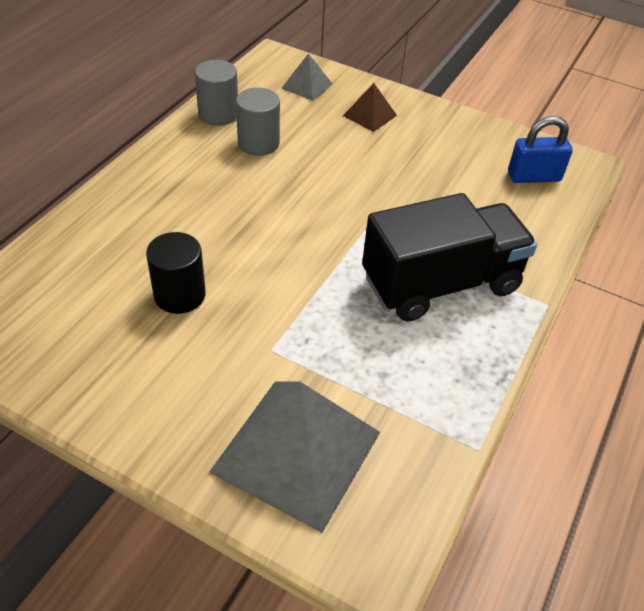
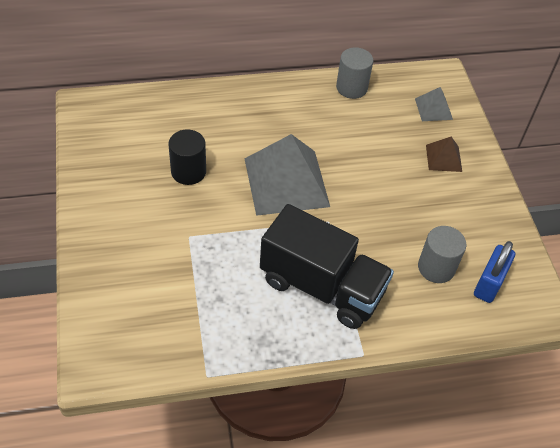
camera: 50 degrees right, 5 degrees up
grey pyramid [209,381,380,533] -> grey pyramid moved to [244,134,330,216]
grey cylinder [236,87,280,156] -> grey cylinder moved to [418,226,466,283]
blue padlock [508,116,573,183] -> blue padlock turned 75 degrees clockwise [474,241,515,303]

